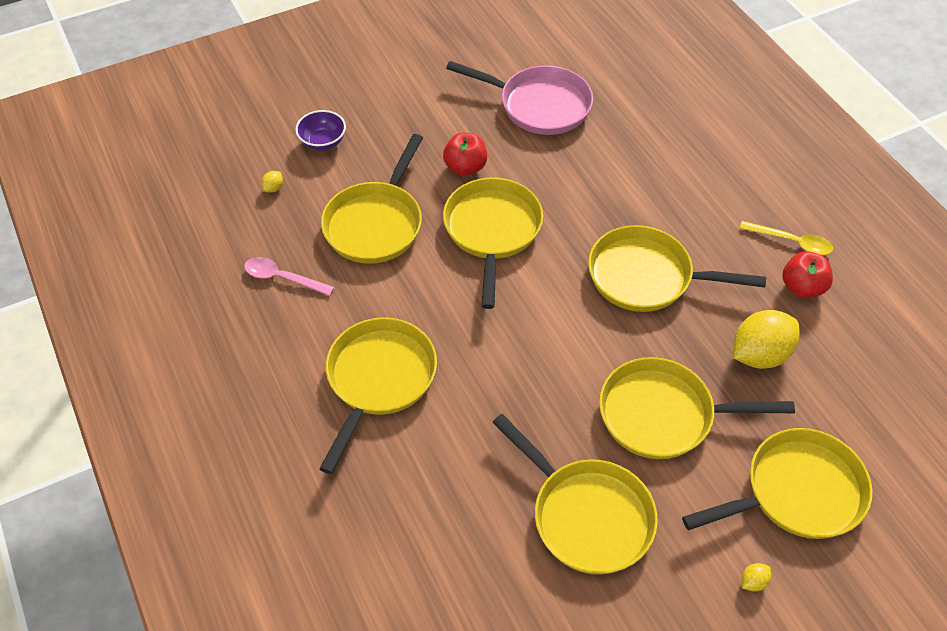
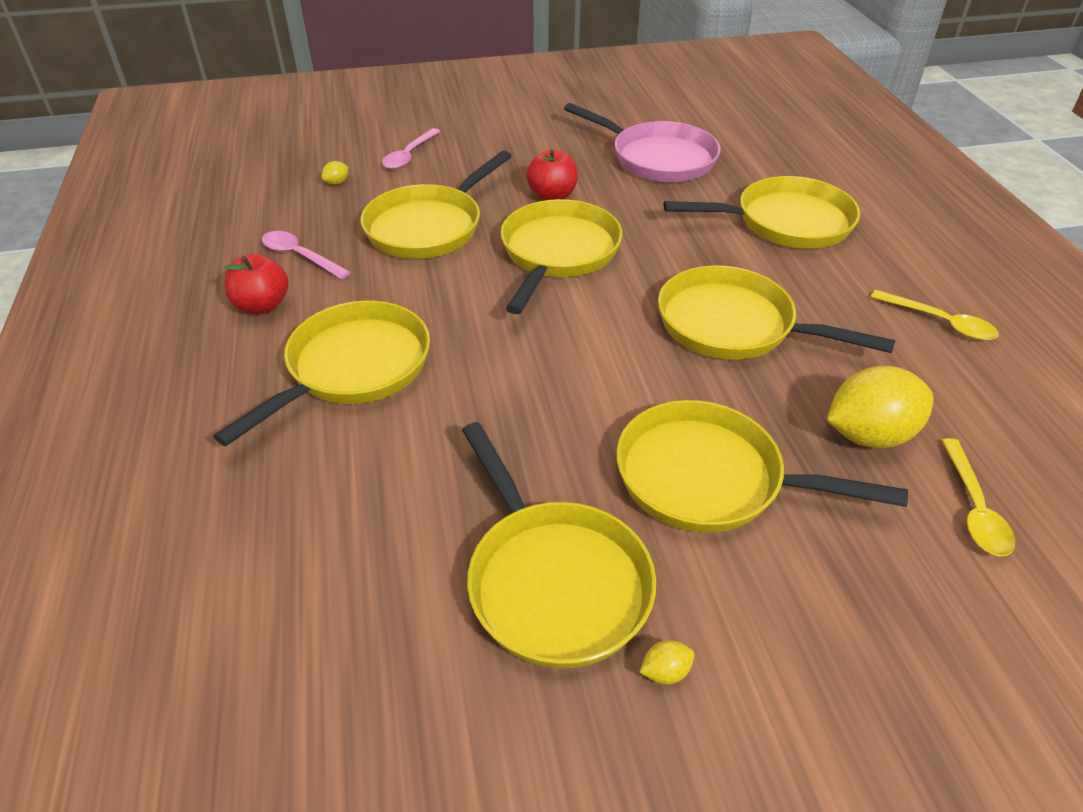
camera: 15 degrees right, 10 degrees down
purple bowl [295,110,346,151] -> pink spoon [382,128,440,169]
yellow pan [682,428,872,539] -> yellow pan moved to [663,176,860,248]
yellow lemon [742,563,771,592] -> yellow lemon moved to [639,640,695,685]
red apple [783,251,833,298] -> red apple moved to [224,254,289,314]
none -> yellow spoon [941,438,1015,557]

